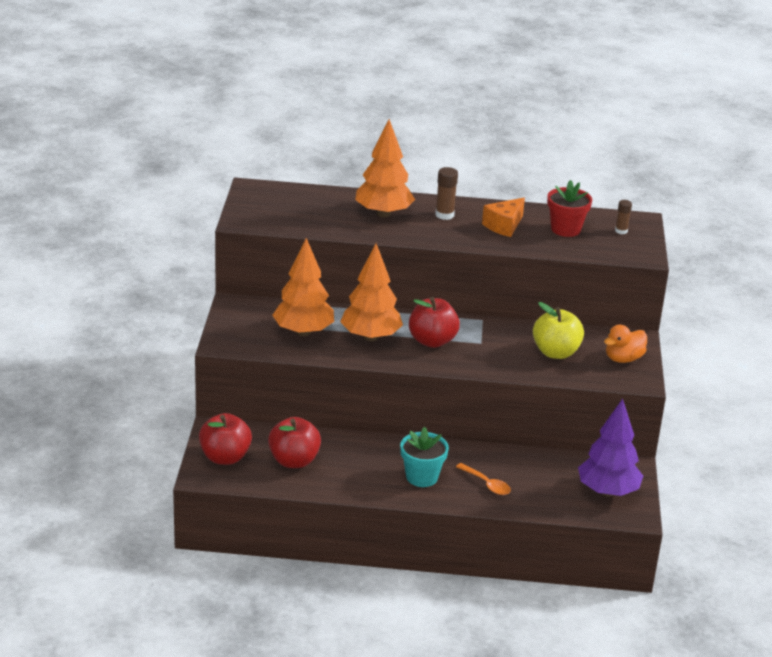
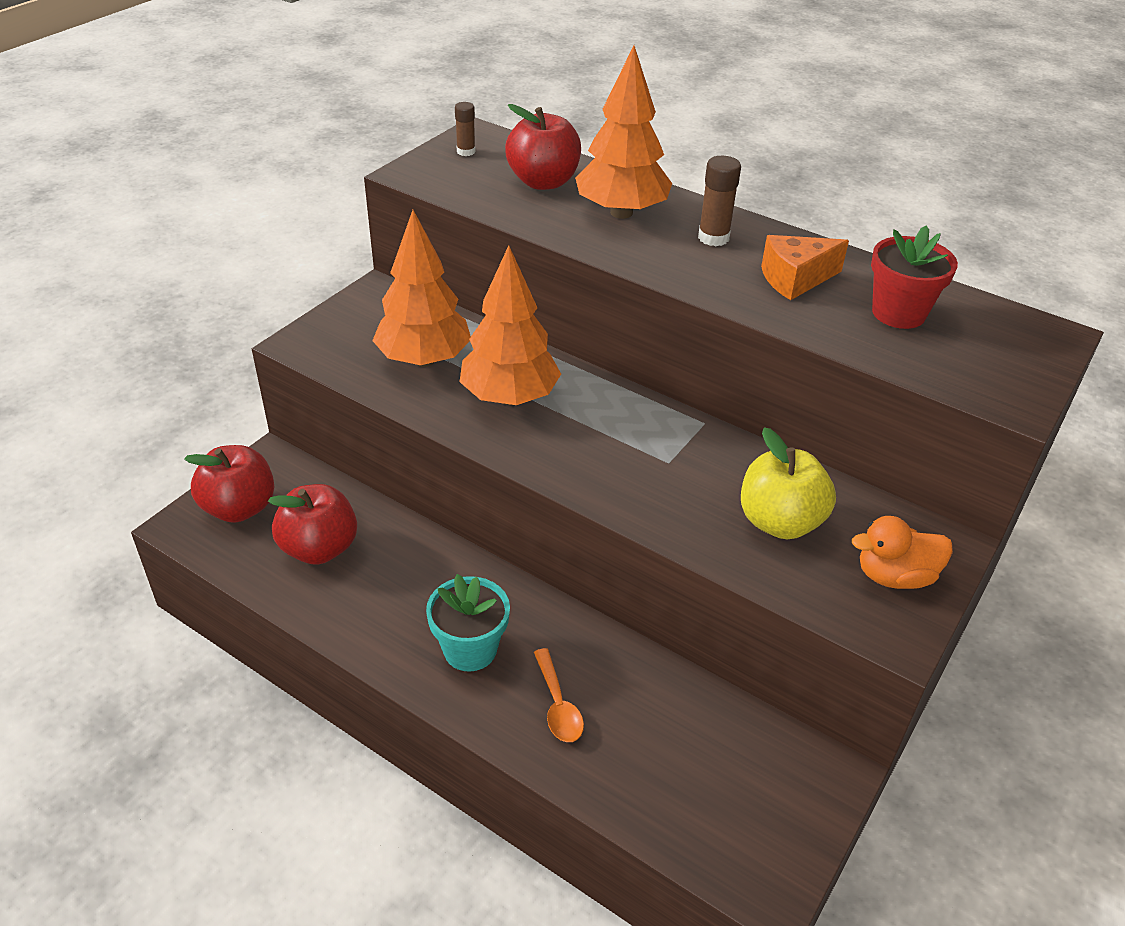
camera: 30 degrees right, 10 degrees up
red apple [409,297,460,348] -> red apple moved to [505,104,581,190]
purple tree [578,399,643,497] -> none
brown glue stick [615,200,632,234] -> brown glue stick moved to [455,102,476,156]

